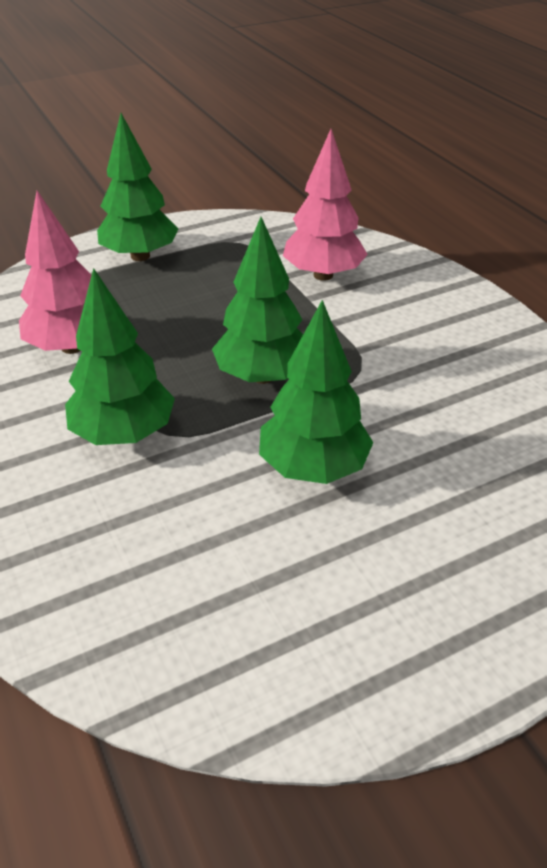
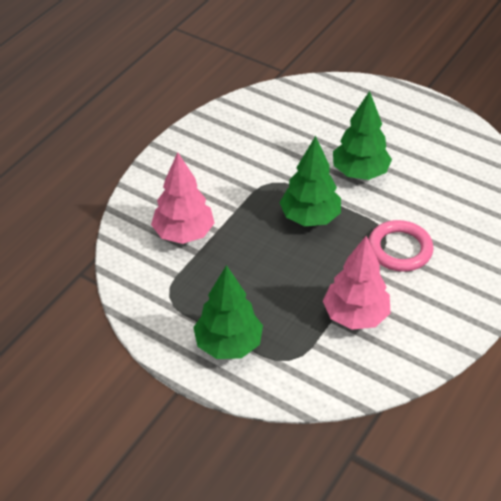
camera: 120 degrees left, 5 degrees up
green tree [65,268,175,445] -> pink ring [368,220,433,272]

